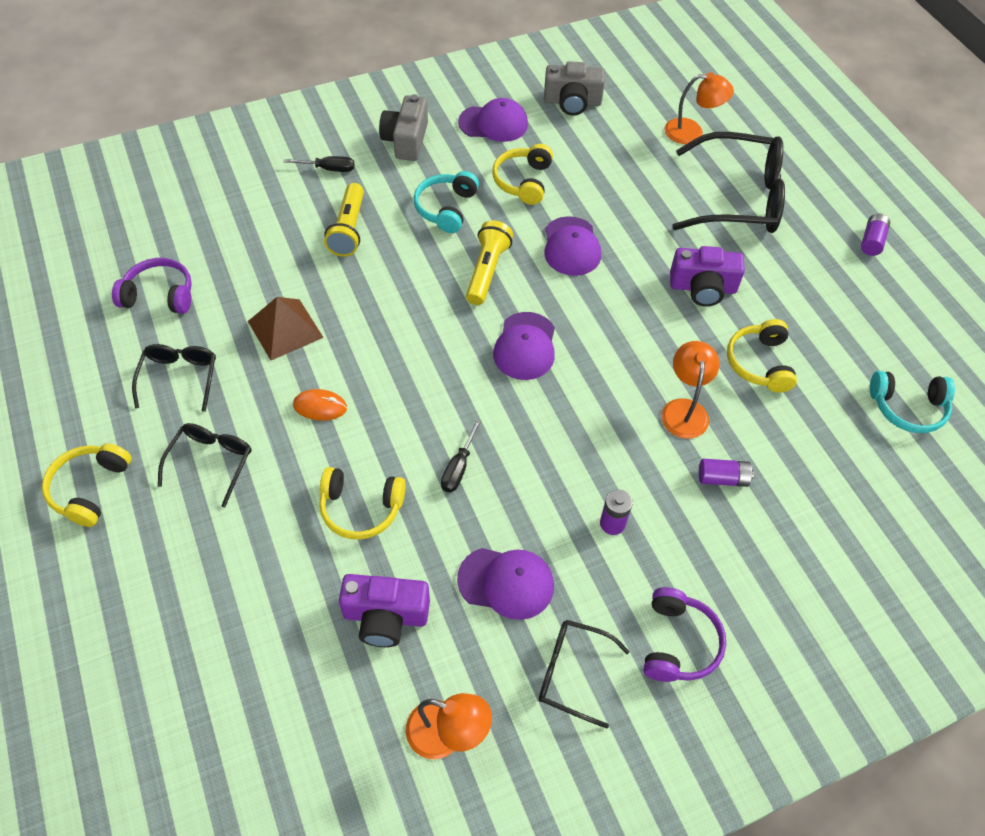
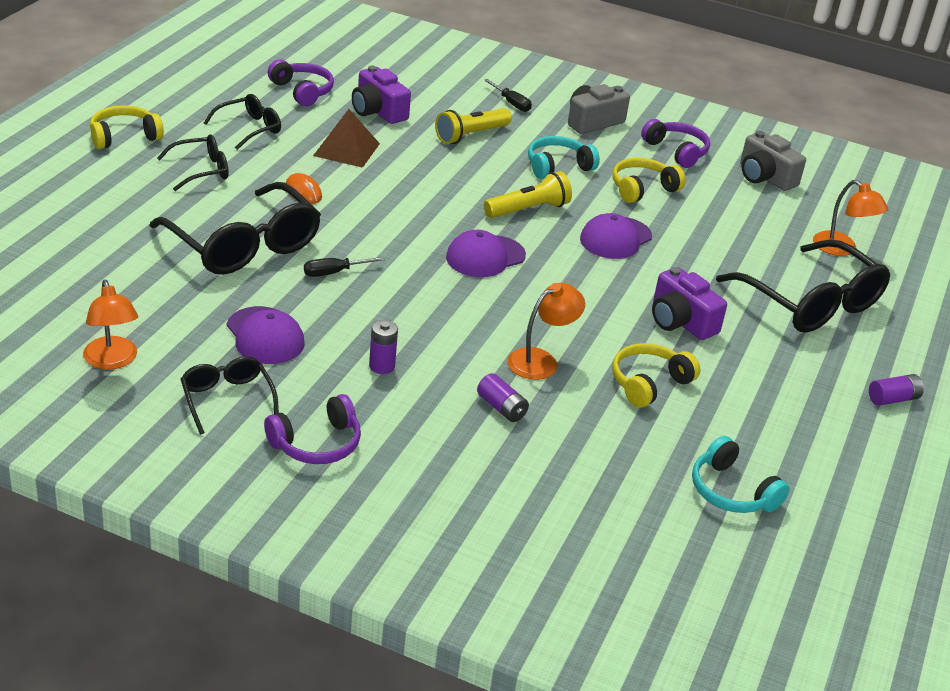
camera: 45 degrees right, 20 degrees down
yellow headphones [319,467,406,539] -> black glasses [149,182,321,275]
purple camera [339,574,430,647] -> purple camera moved to [352,66,411,124]
purple cap [458,98,528,142] -> purple headphones [641,119,710,168]

